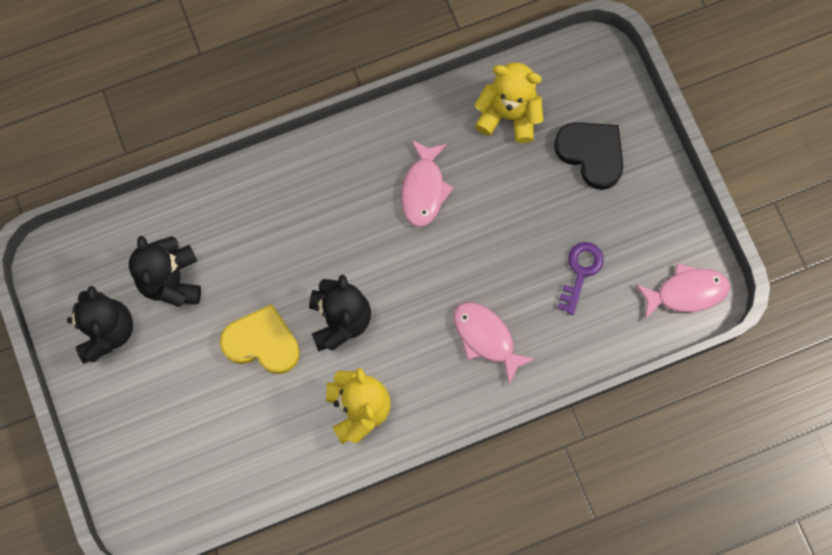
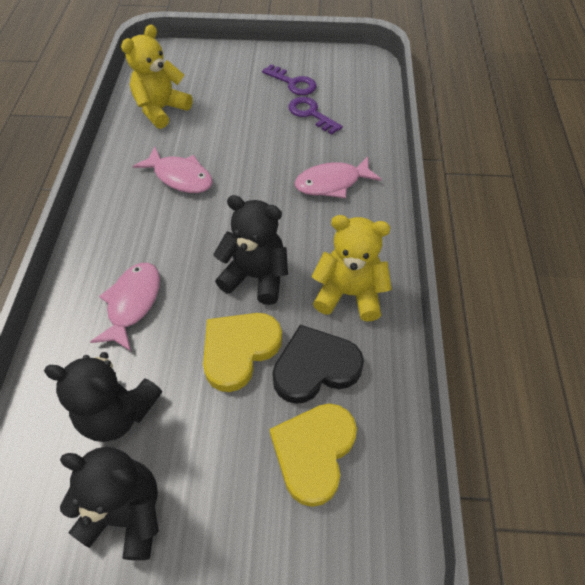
camera: 65 degrees left, 20 degrees down
black heart [554,122,623,190] -> black heart moved to [272,325,364,404]
pink fish [635,263,730,320] -> pink fish moved to [90,263,160,351]
none -> purple key [262,64,316,95]
none -> yellow heart [270,404,357,507]

